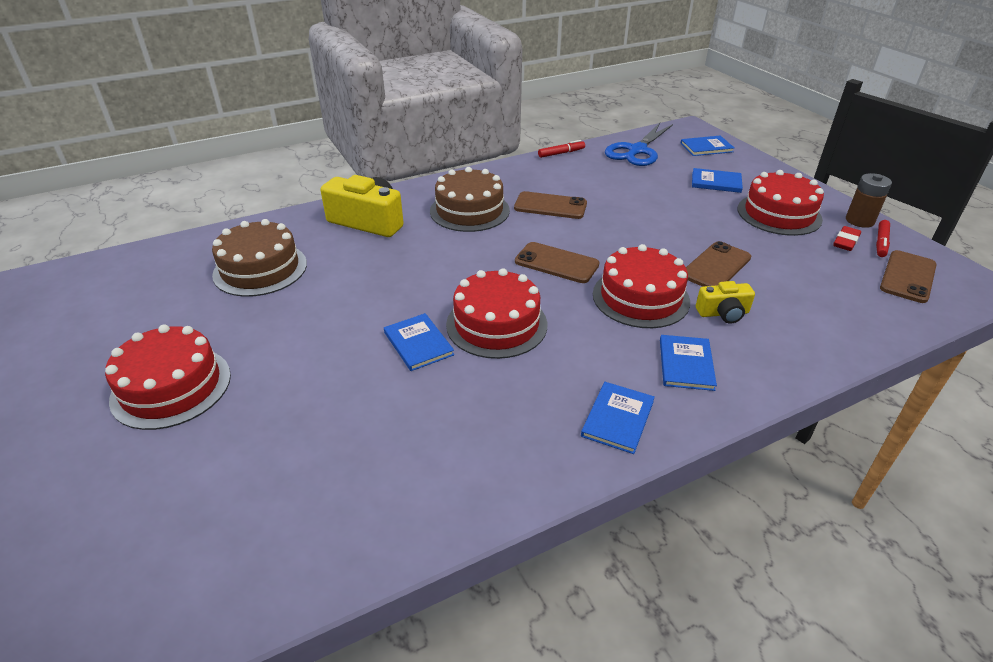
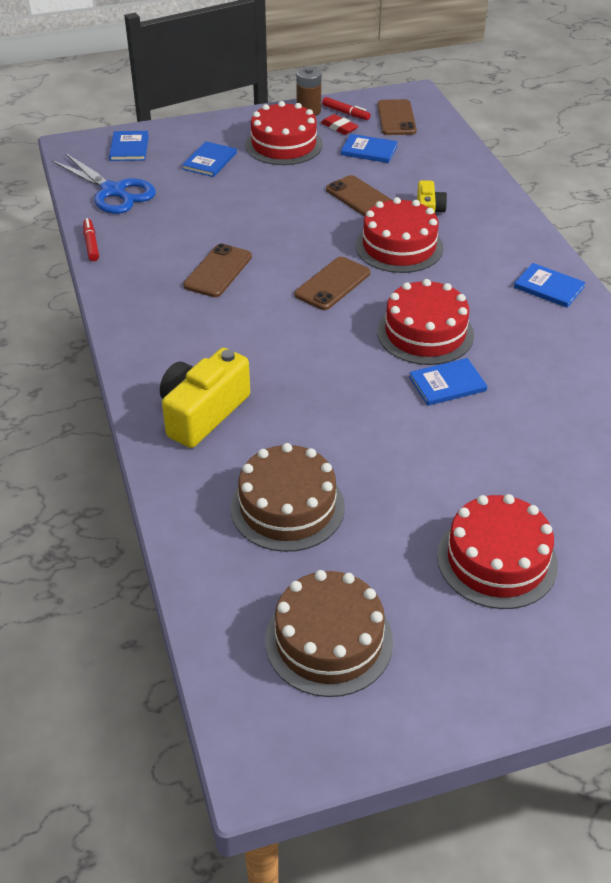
camera: 80 degrees left, 5 degrees up
brown cake [430,167,510,232] -> brown cake moved to [265,570,393,697]
blue book [660,335,717,391] -> blue book moved to [341,134,398,163]
brown phone [880,250,937,303] -> brown phone turned 45 degrees clockwise [377,99,417,135]

